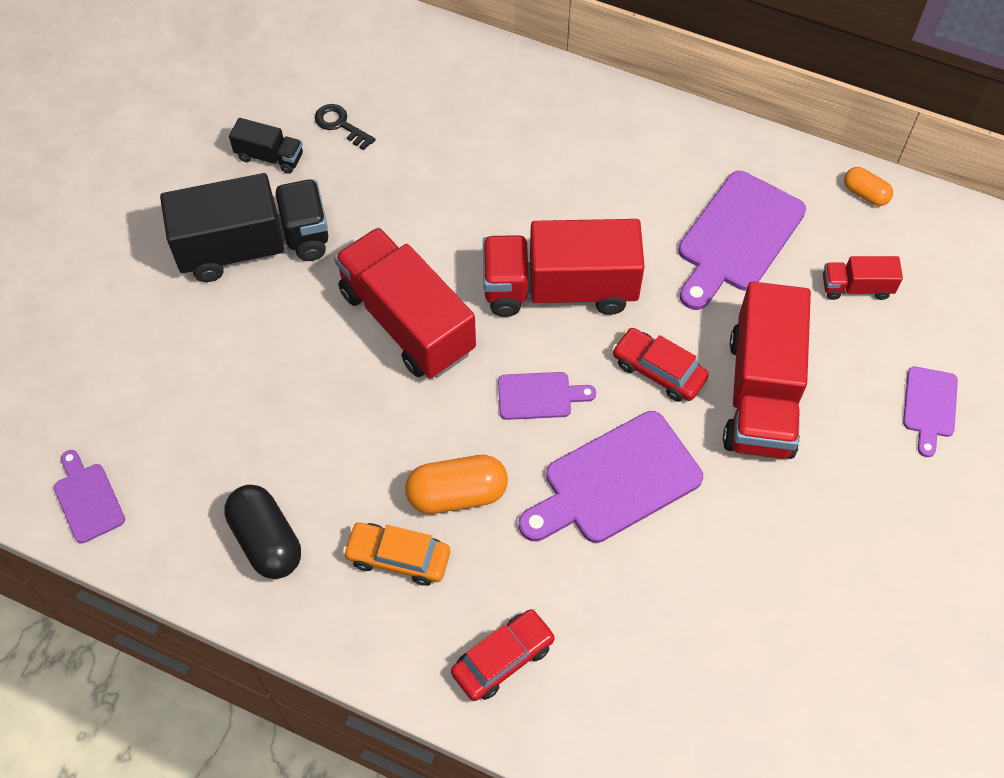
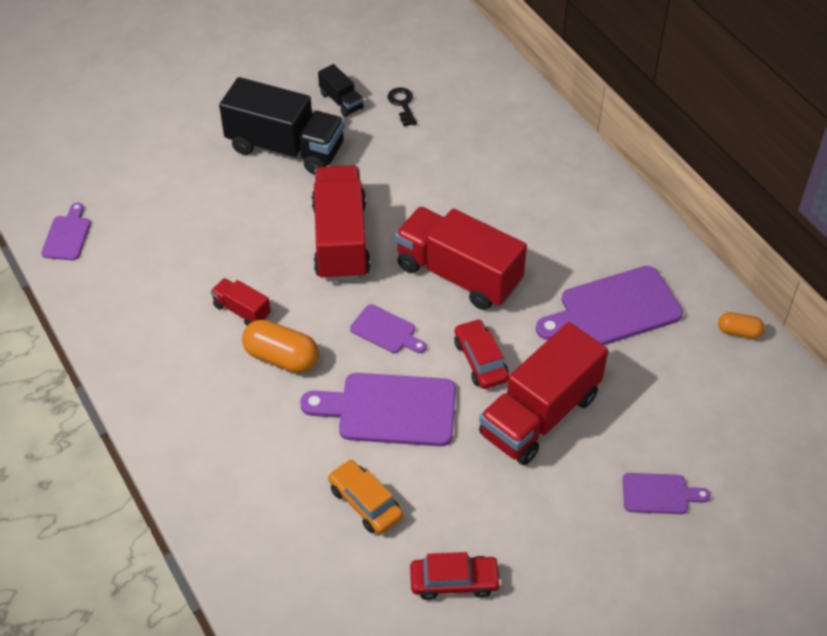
camera: 35 degrees right, 10 degrees down
black capsule [224,485,301,579] -> none
orange car [343,523,450,586] -> orange car moved to [328,459,403,534]
red car [451,609,556,701] -> red car moved to [410,552,502,600]
red truck [823,256,903,300] -> red truck moved to [211,278,271,326]
orange capsule [844,167,893,206] -> orange capsule turned 60 degrees counterclockwise [718,312,765,339]
purple cutting board [903,367,958,457] -> purple cutting board turned 135 degrees counterclockwise [622,473,711,514]

